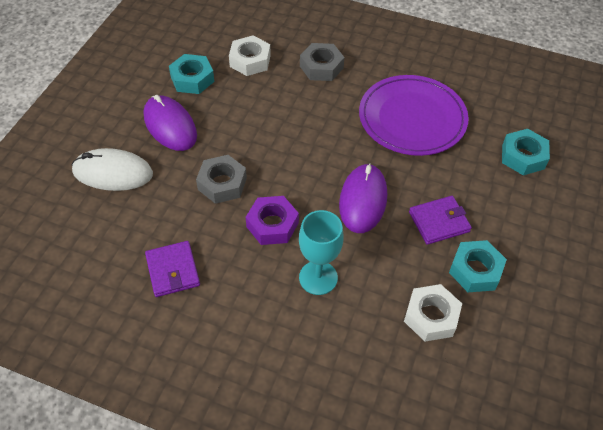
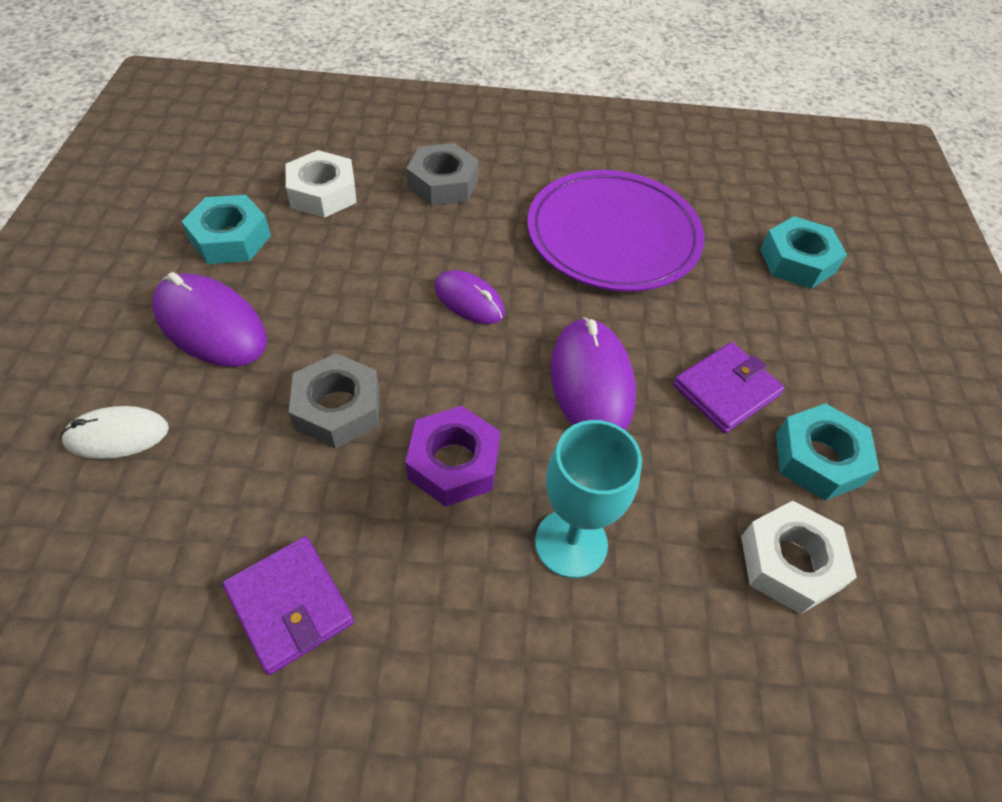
camera: 20 degrees left, 0 degrees up
white mouse [72,148,153,191] -> white mouse [61,406,169,459], size x0.62
none -> purple mouse [434,270,505,324]

